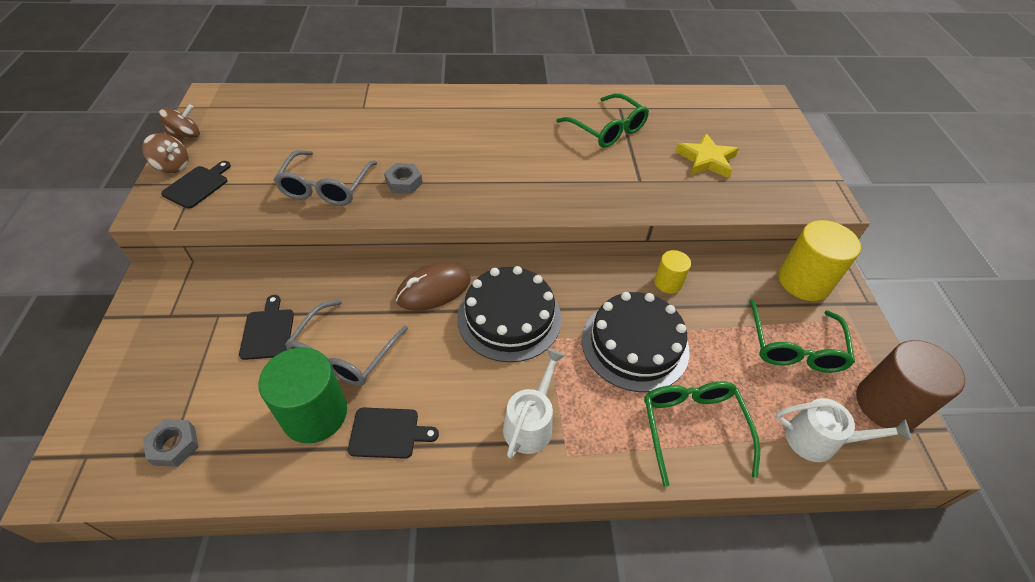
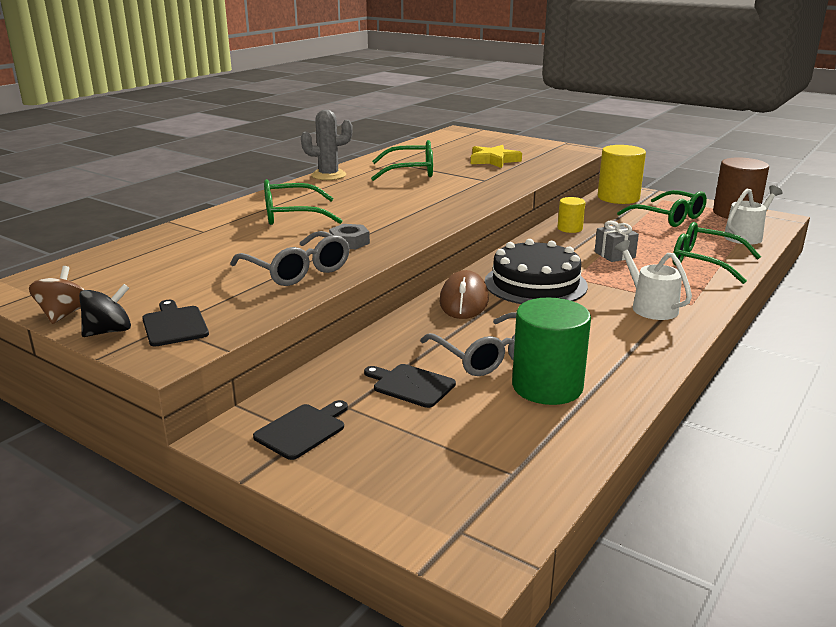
camera: 50 degrees left, 25 degrees down
brown spinning top [142,133,188,173] -> black spinning top [79,284,131,337]
grey nut [143,419,198,467] -> none
black cutting board [348,408,439,459] -> black cutting board moved to [253,400,348,460]
black cake [582,292,689,392] -> grey gift [594,221,639,262]
none -> green glasses [264,179,343,225]
none -> grey cactus [301,110,353,180]

